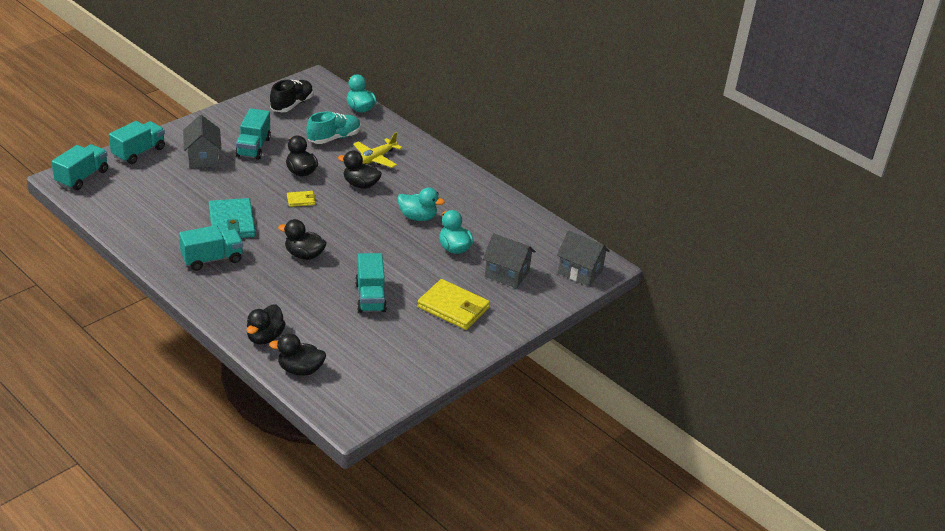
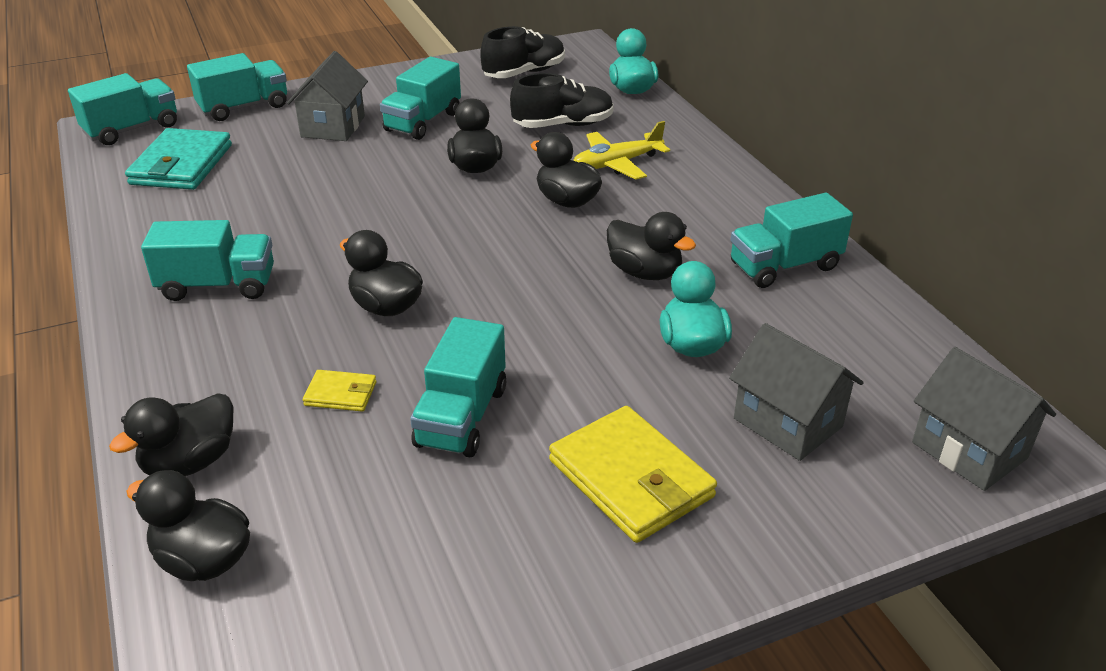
camera: 25 degrees right, 0 degrees up
turquoise wallet [209,198,256,238] -> turquoise wallet moved to [125,128,232,190]
yellow wallet [287,191,316,207] -> yellow wallet moved to [303,370,376,412]
turquoise shoe [306,111,361,144] -> black shoe [510,73,614,128]
turquoise duck [397,187,445,221] -> black duck [607,212,696,280]
none -> turquoise truck [731,193,853,288]

